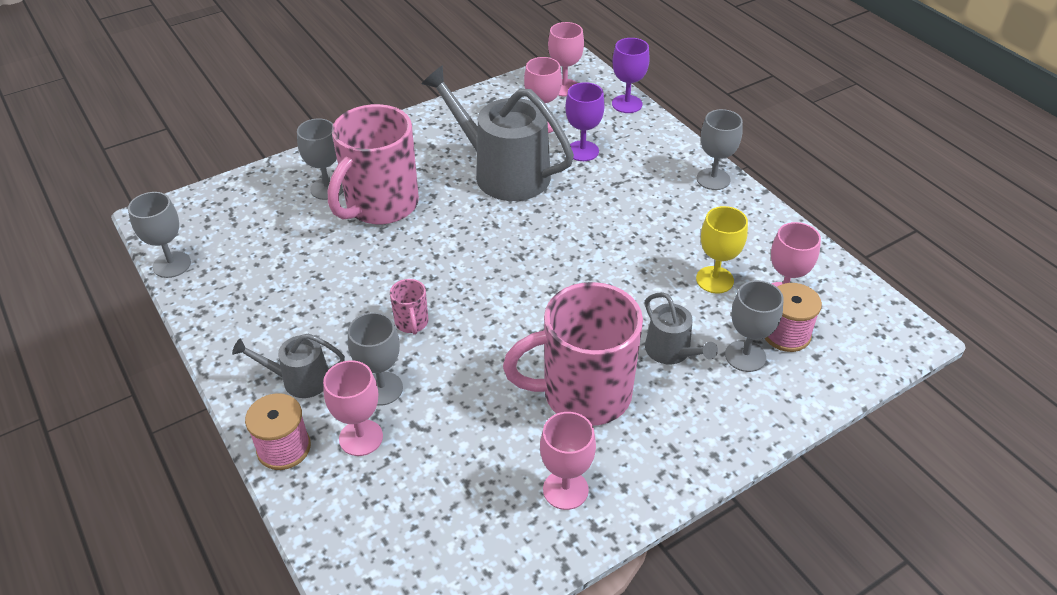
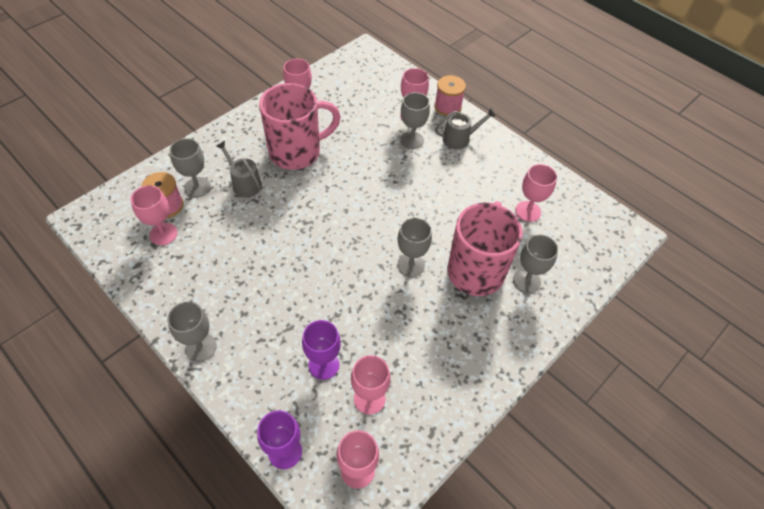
camera: 165 degrees right, 10 degrees up
grey goblet [128,192,191,278] -> grey goblet moved to [397,218,432,277]
pink mug [390,279,429,335] -> none
grey watering can [421,65,574,201] -> none
yellow goblet [696,206,748,293] -> none
none -> pink goblet [515,164,557,222]

